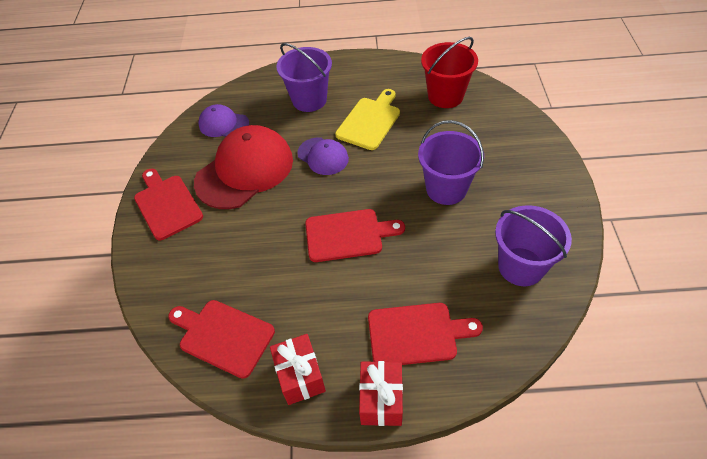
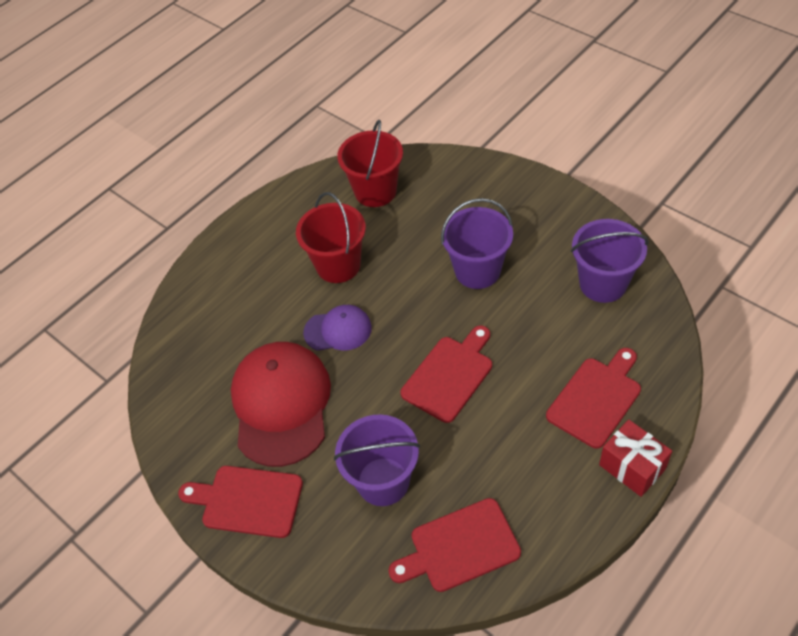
camera: 45 degrees left, 0 degrees up
purple cap [198,104,249,137] -> none
red gift [270,334,326,405] -> none
purple bucket [276,43,332,112] -> purple bucket moved to [334,414,420,506]
yellow cutting board [335,89,400,150] -> red bucket [296,192,366,283]

